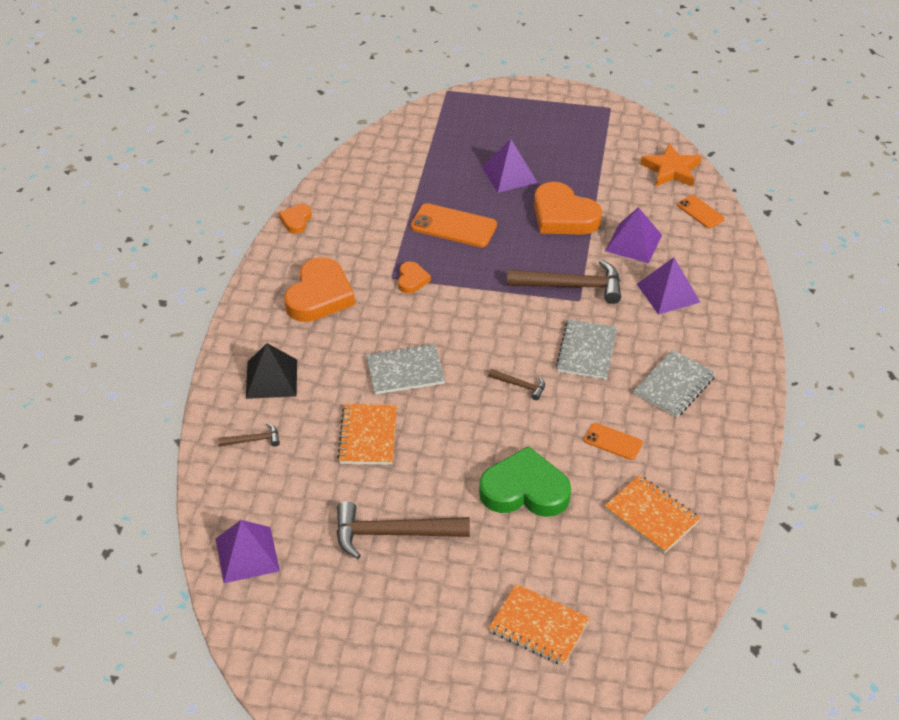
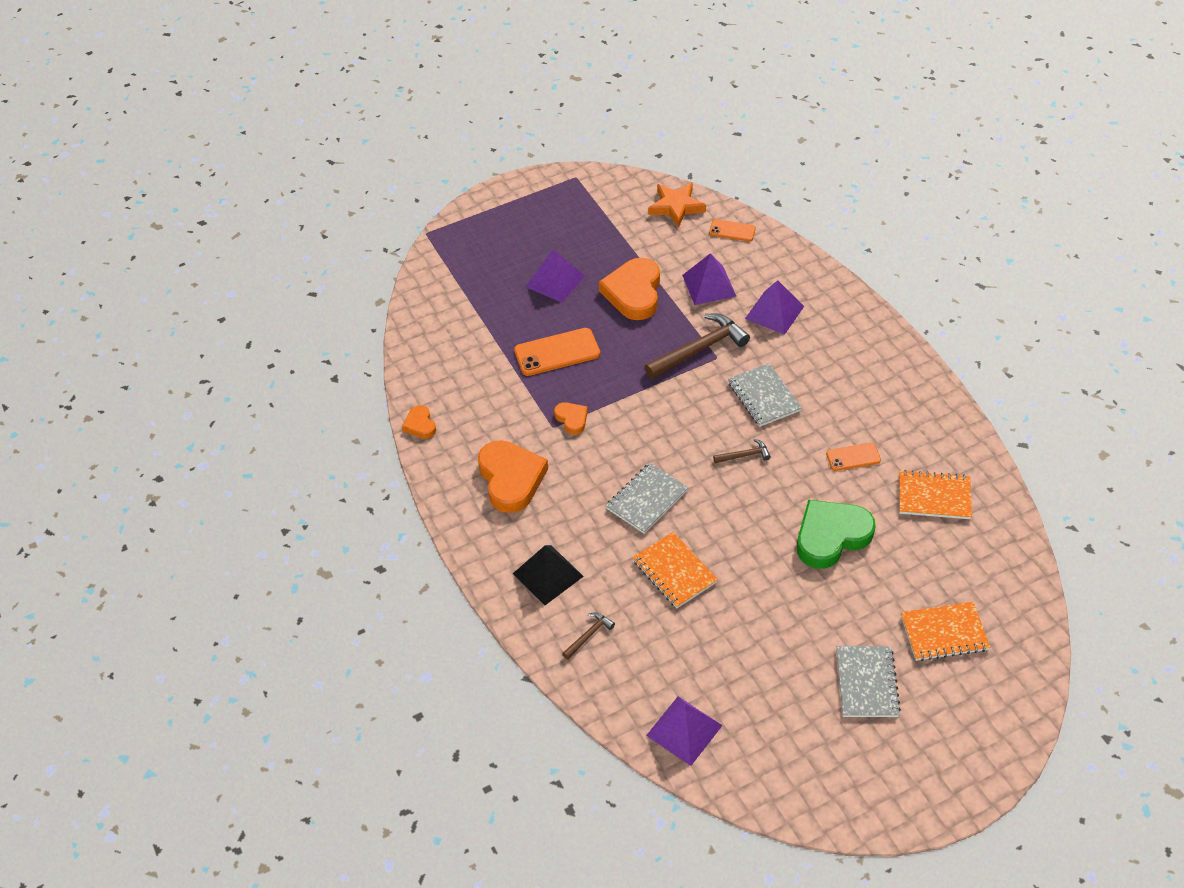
camera: 35 degrees left, 5 degrees up
brown hammer [336,501,470,559] -> none
orange heart [534,182,602,235] -> orange heart turned 90 degrees clockwise [599,258,660,320]
grey notebook [634,350,716,418] -> grey notebook moved to [836,646,901,717]

